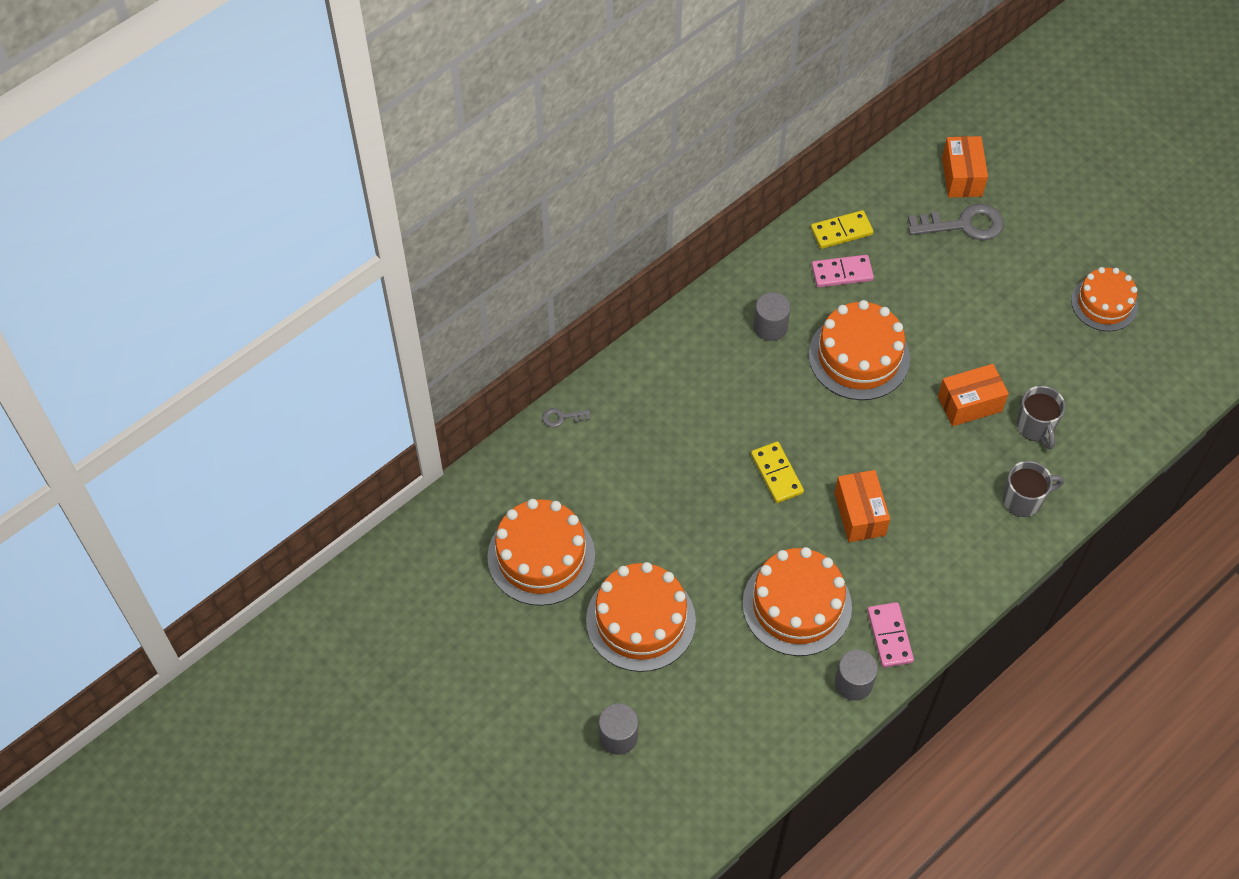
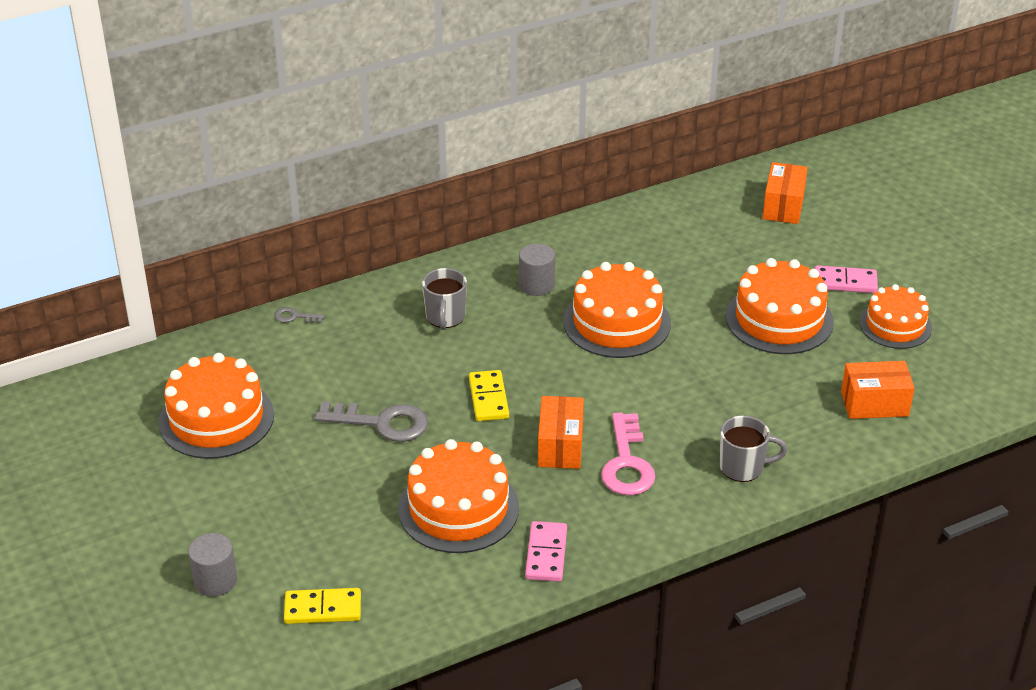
camera: 15 degrees right, 20 degrees down
orange cake [586,562,696,672] -> orange cake moved to [726,258,834,354]
yellow domino [811,210,874,249] -> yellow domino moved to [284,588,361,624]
pink domino [811,255,874,287] -> pink domino moved to [815,265,878,293]
grey cylinder [835,650,878,701] -> none
grey key [908,204,1004,240] -> grey key moved to [315,401,428,442]
orange box [938,364,1009,426] -> orange box moved to [841,361,915,419]
grey mug [1017,386,1065,450] -> grey mug moved to [422,268,467,330]
none -> pink key [601,412,655,495]

